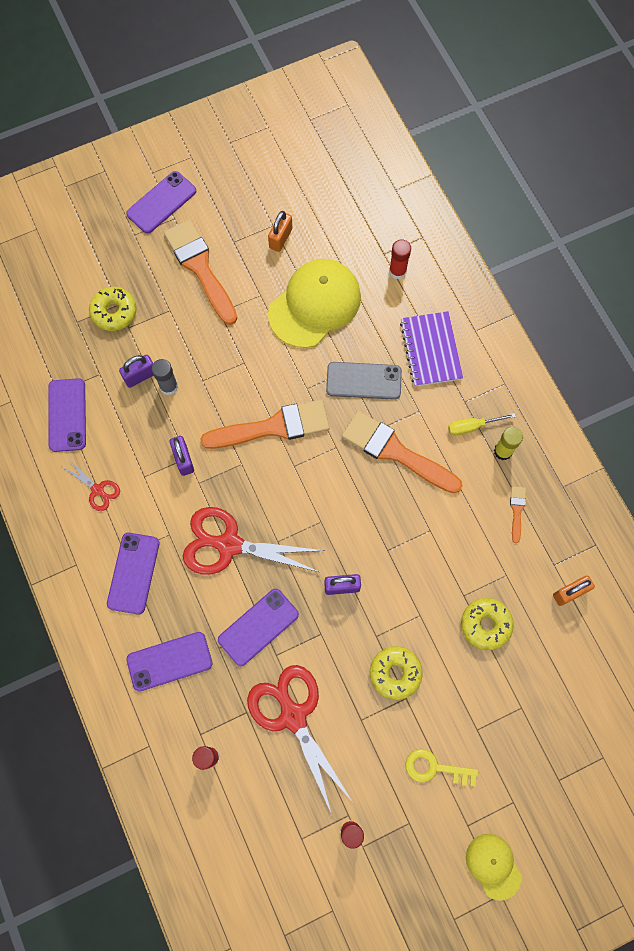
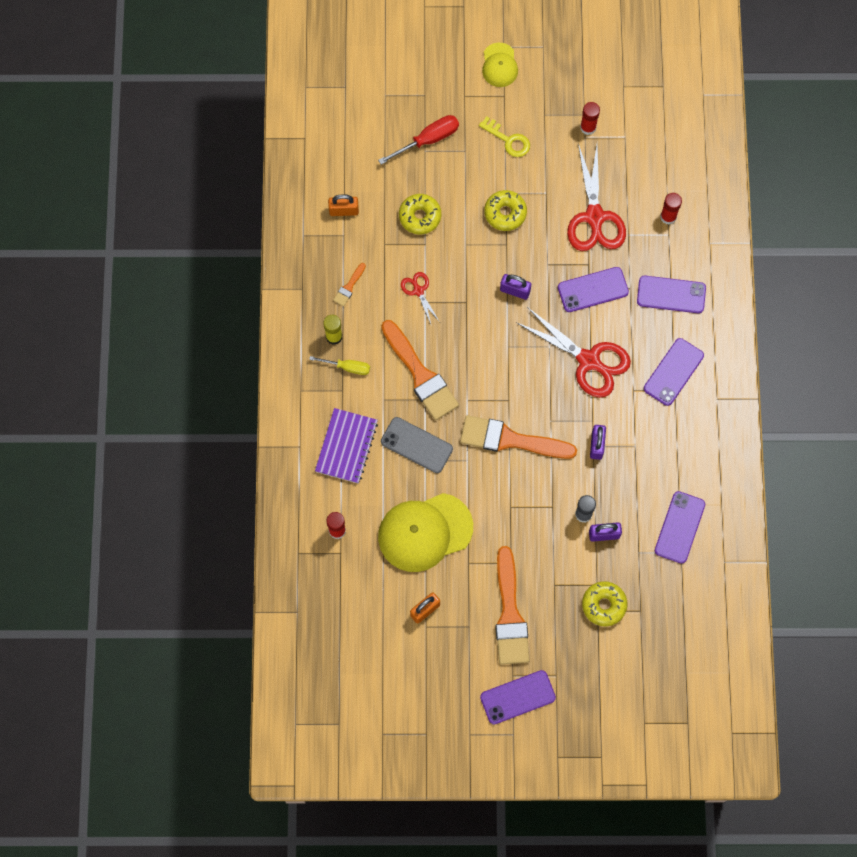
camera: 155 degrees left, 0 degrees up
red scissors [62,461,120,511] -> red scissors moved to [401,272,440,324]
none -> red screwdriver [378,115,459,165]

